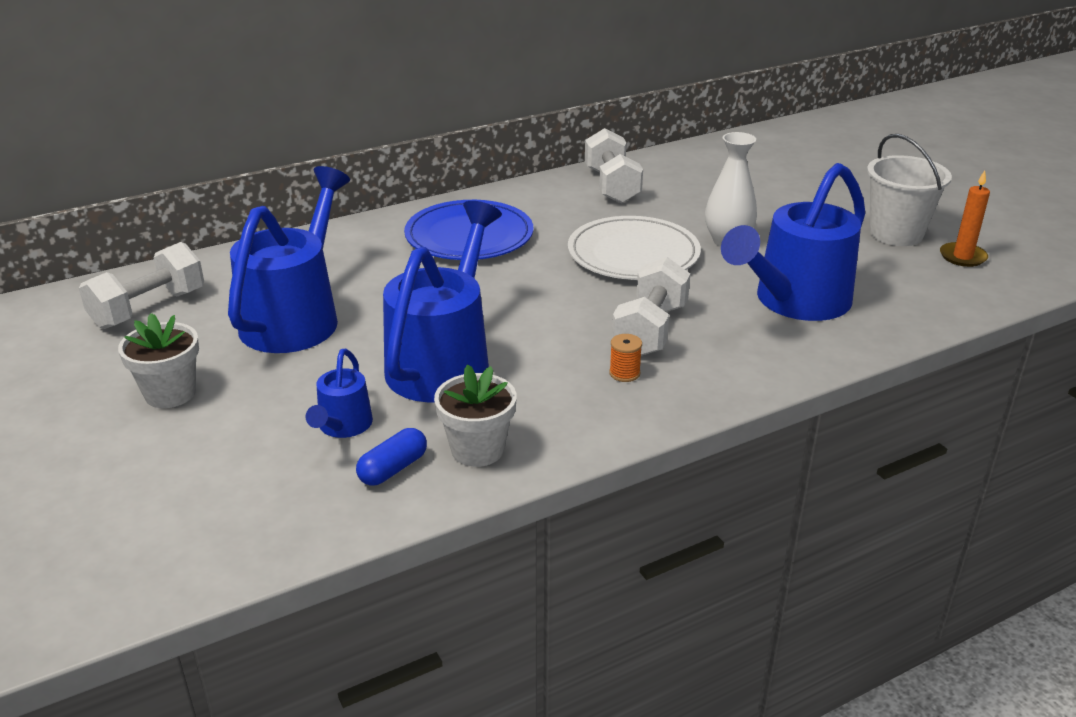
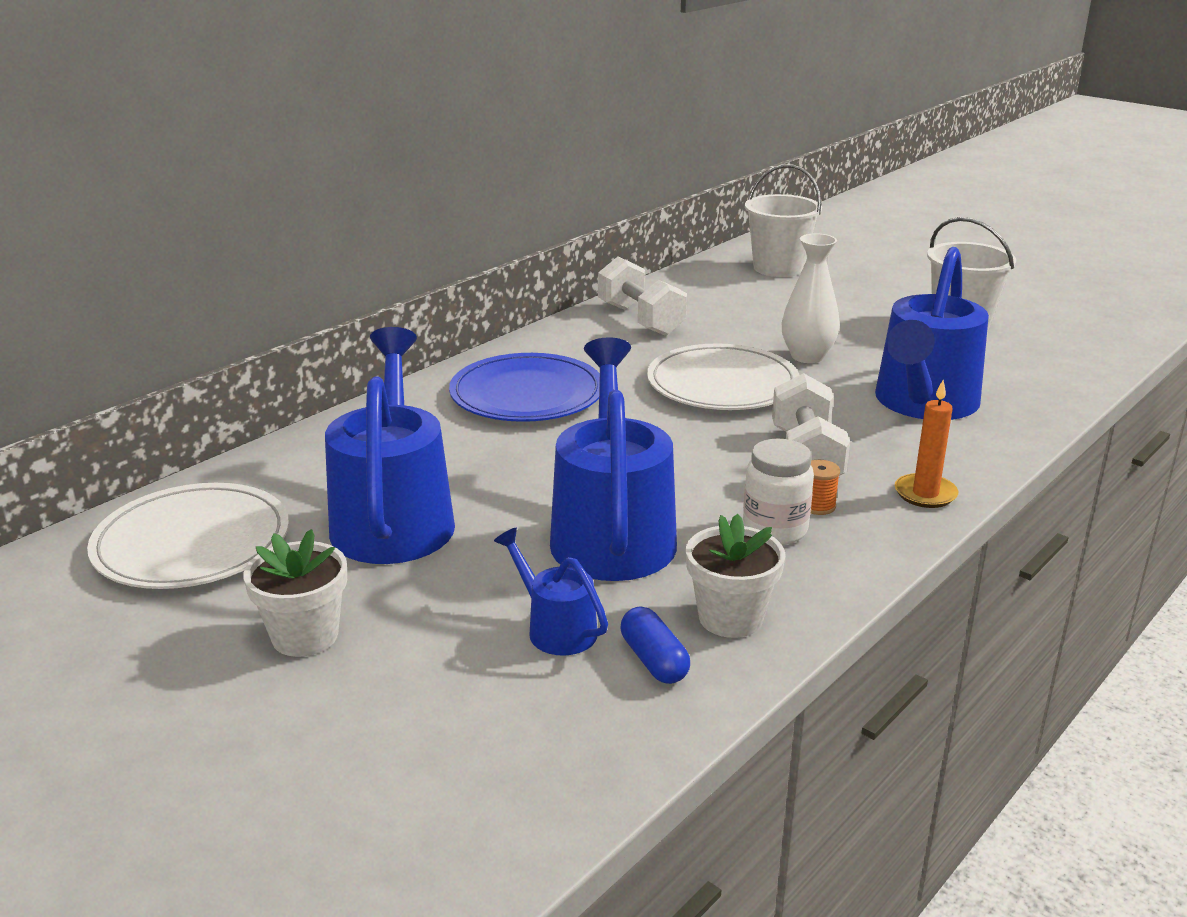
camera: 20 degrees left, 5 degrees down
white dumbbell [79,242,204,329] -> white plate [87,483,289,589]
blue watering can [306,349,373,438] -> blue watering can turned 150 degrees clockwise [494,528,608,656]
blue capsule [356,428,427,486] -> blue capsule turned 45 degrees counterclockwise [621,606,690,684]
orange candle [940,171,990,267] -> orange candle moved to [895,380,958,508]
none -> white jar [743,439,814,545]
none -> white bucket [745,164,822,277]

